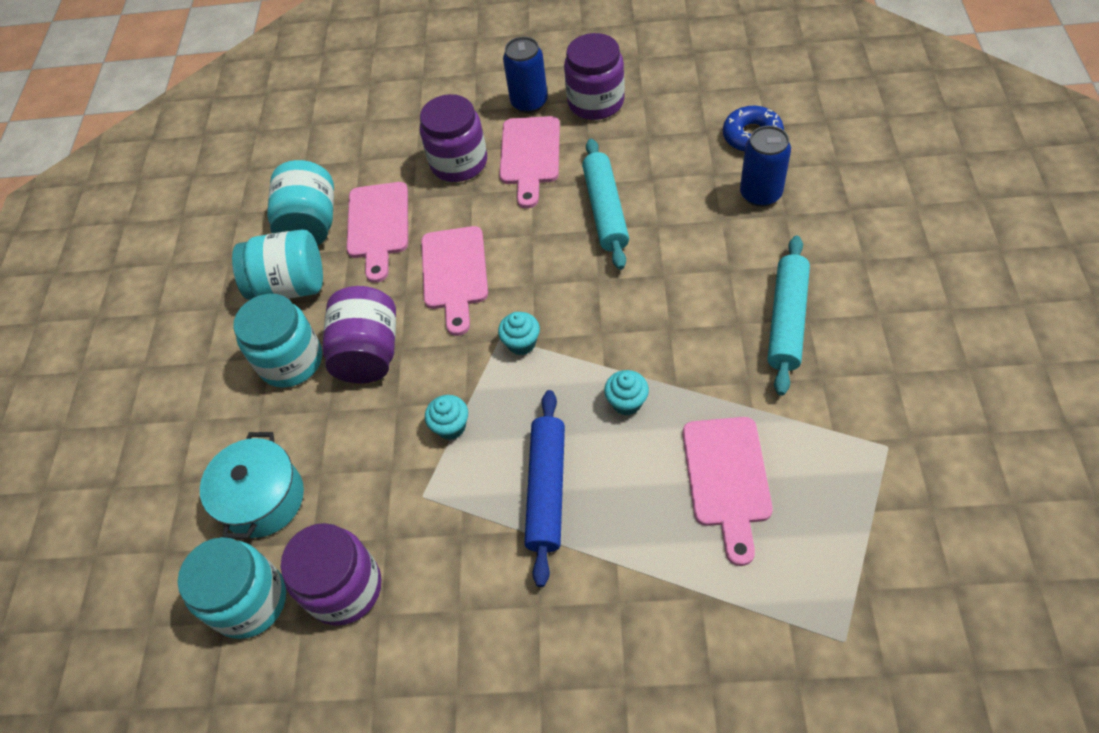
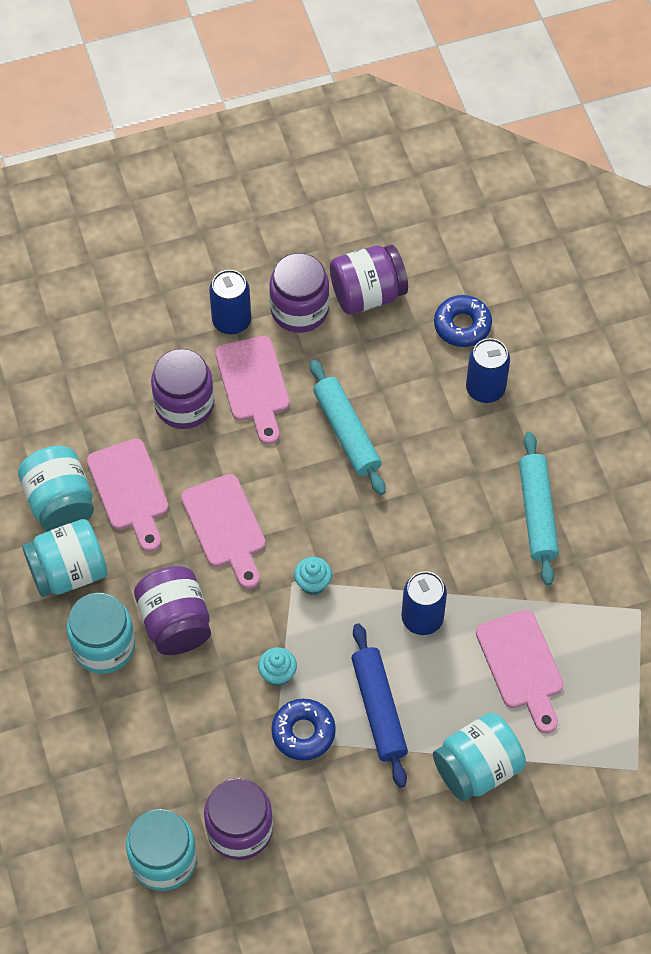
camera: 25 degrees left, 5 degrees up
turquoise pot [200,432,304,539] -> none
turquoise cupcake [604,370,649,416] -> blue can [402,571,447,635]
none -> blue donut [271,699,336,761]
none -> purple jar [330,245,408,315]
none -> turquoise jar [433,713,526,801]

